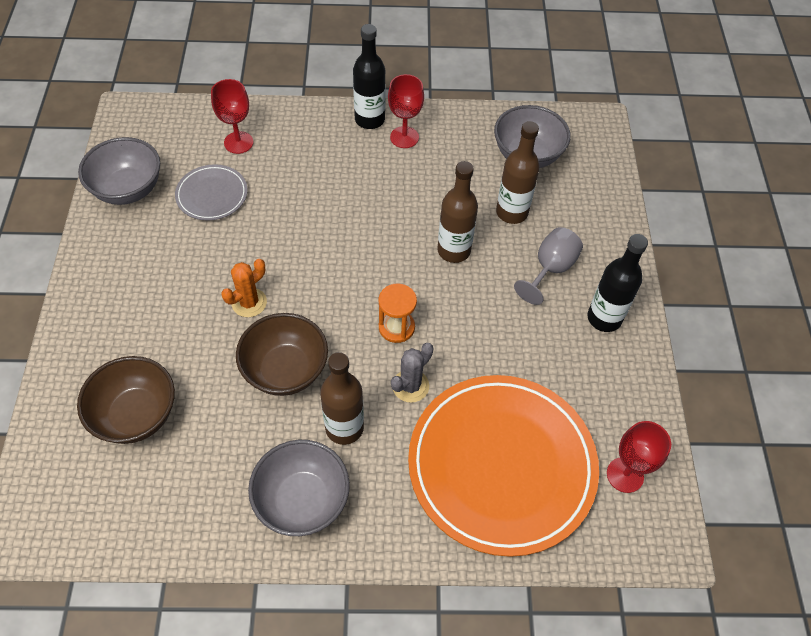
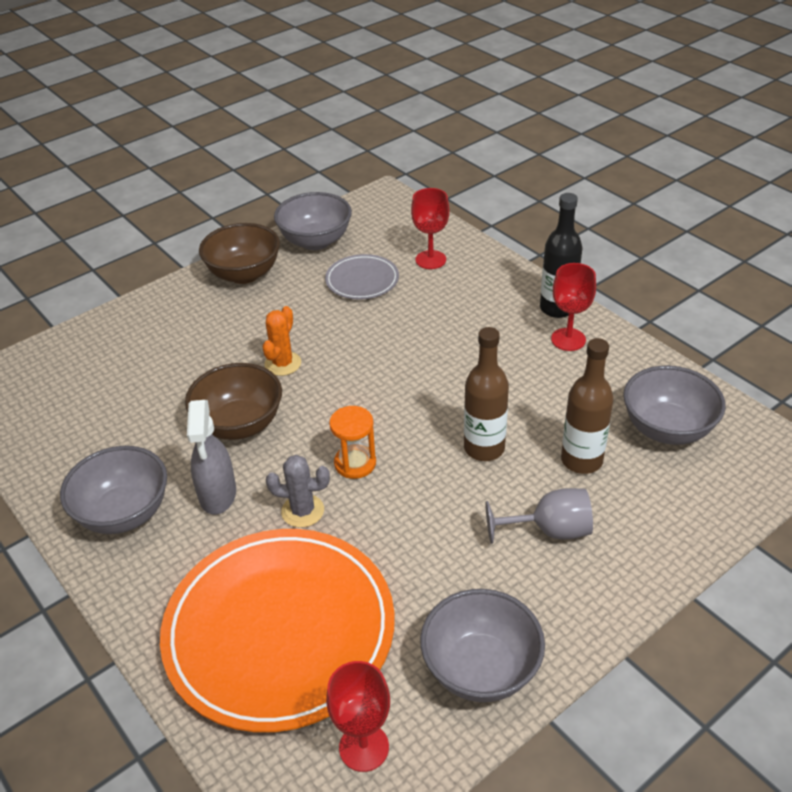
camera: 55 degrees right, 15 degrees down
brown bowl [77,356,175,444] -> brown bowl moved to [199,223,280,284]
orange cactus [221,259,267,317] -> orange cactus turned 75 degrees counterclockwise [263,306,301,376]
brown bottle [320,352,364,445] -> grey spray bottle [187,400,236,515]
black bottle [587,234,648,332] -> none
none -> grey bowl [420,589,545,702]

